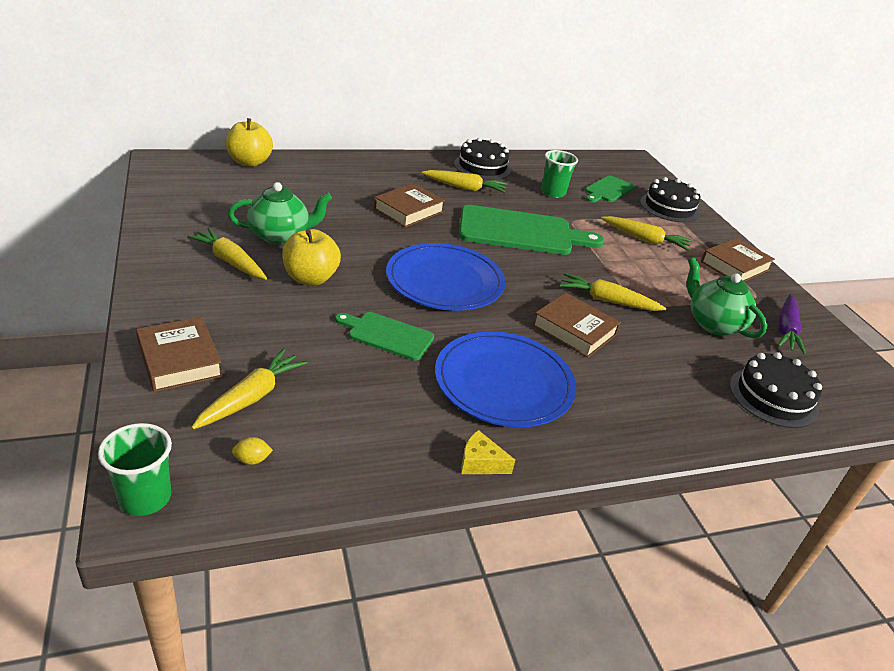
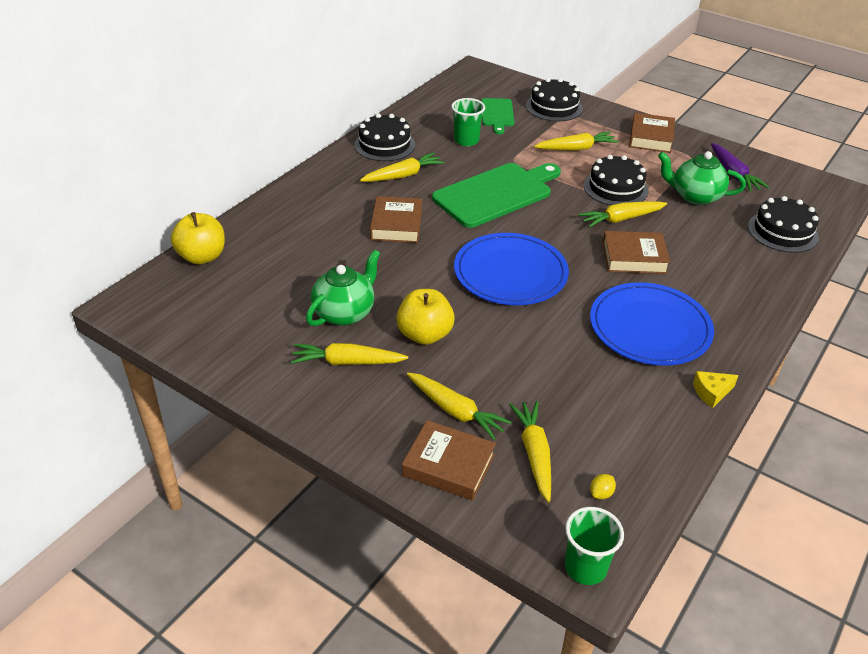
camera: 35 degrees left, 5 degrees up
green cutting board [335,312,434,361] -> none
none -> yellow carrot [407,373,512,440]
none -> black cake [584,155,649,205]

